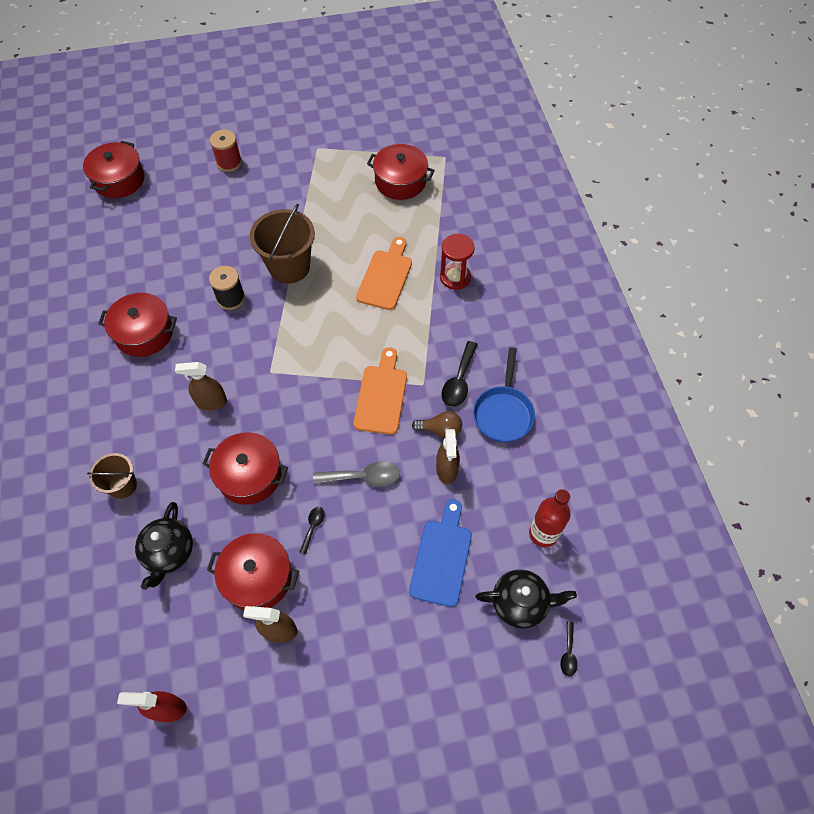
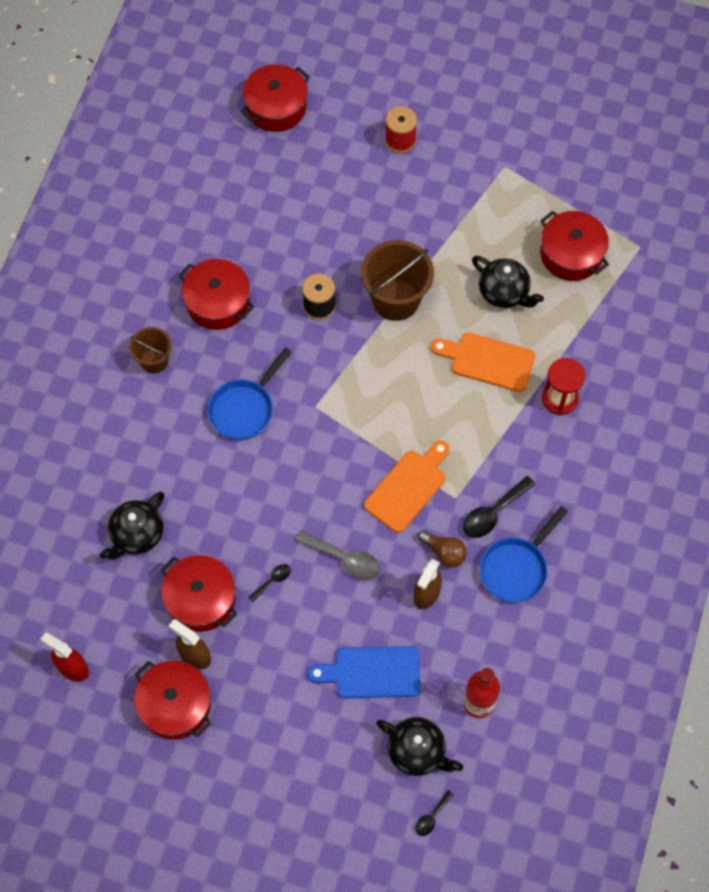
camera: 30 degrees right, 5 degrees up
brown bucket [87,453,137,499] -> brown bucket moved to [129,327,172,373]
brown spray bottle [175,362,227,410] -> blue pan [207,348,292,440]
red pot [202,432,288,505] -> red pot moved to [134,661,211,740]
orange cutting board [356,237,412,310] -> orange cutting board turned 120 degrees counterclockwise [431,333,536,392]
blue cutting board [409,499,472,607] -> blue cutting board turned 135 degrees counterclockwise [308,646,421,699]
none -> black teapot [472,256,544,308]

